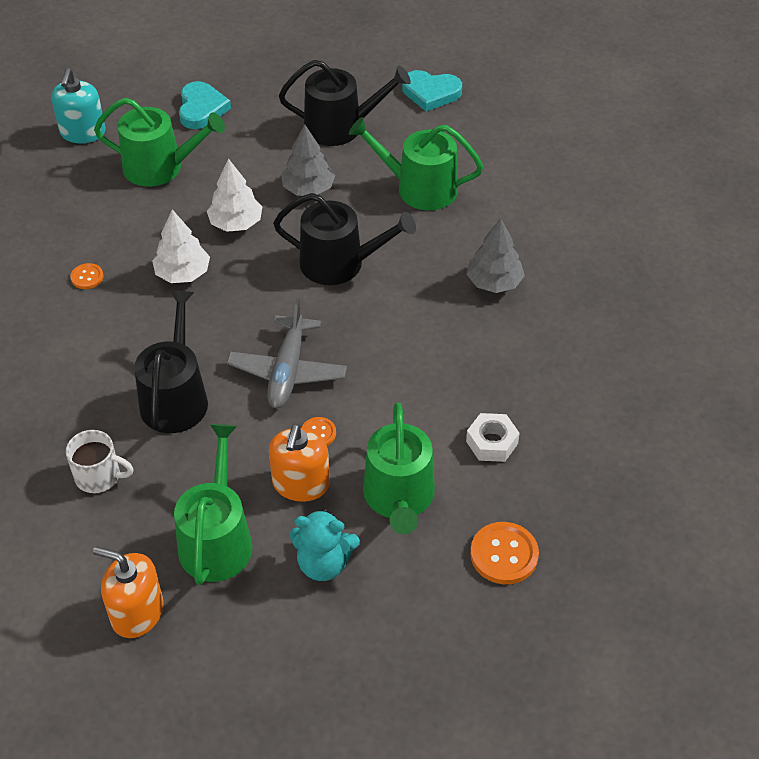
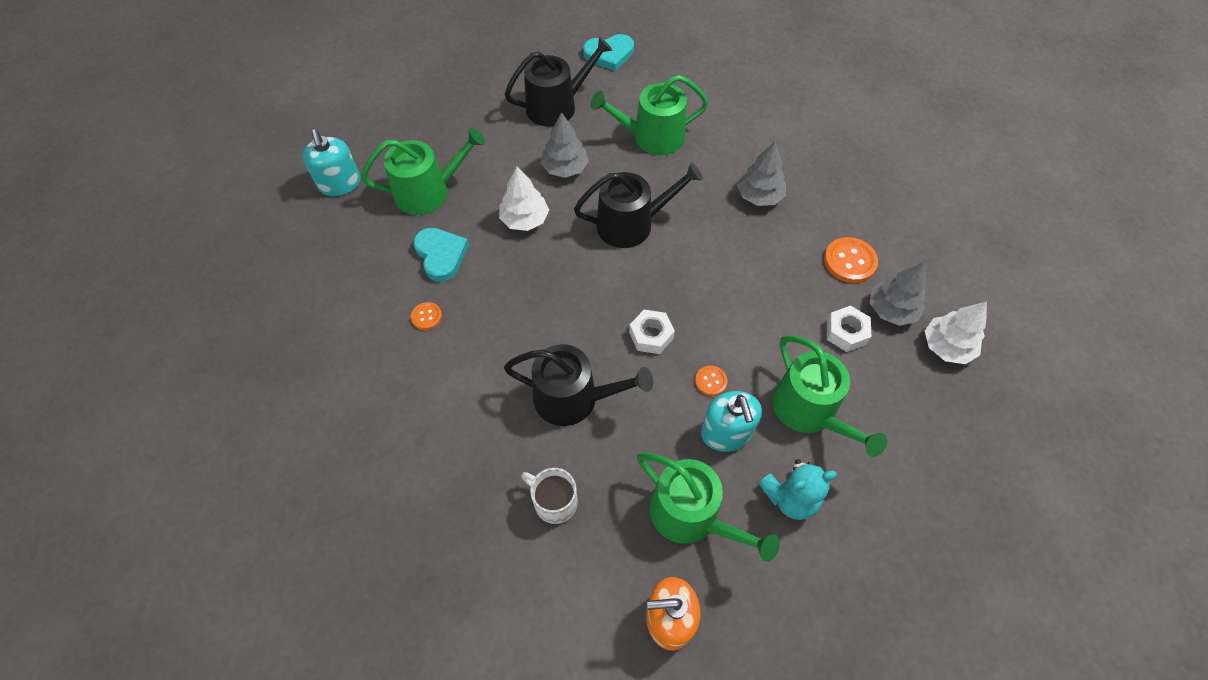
camera: 25 degrees left, 10 degrees up
white mug [66,430,134,493] -> white mug turned 135 degrees counterclockwise [521,468,578,524]
black watering can [134,290,208,433] -> black watering can turned 120 degrees clockwise [504,344,653,426]
white tree [152,209,210,283] -> white tree moved to [925,302,987,364]
green watering can [174,424,252,585] -> green watering can turned 150 degrees clockwise [637,453,780,562]
turquoise heart [179,81,231,129] -> turquoise heart moved to [413,228,469,282]
grey plane [227,298,347,408] -> white nut [629,310,675,354]
orange soap dispenser [269,424,330,502] -> turquoise soap dispenser [701,391,762,452]
orange button [470,522,539,584] -> orange button moved to [824,237,878,283]
none -> grey tree [870,262,927,326]

